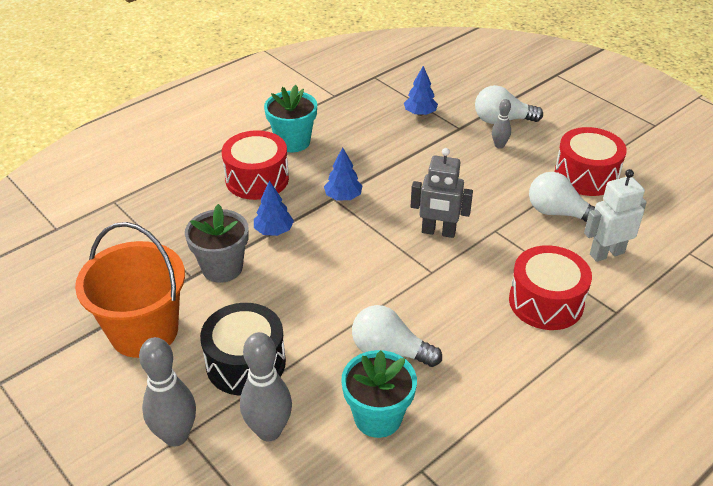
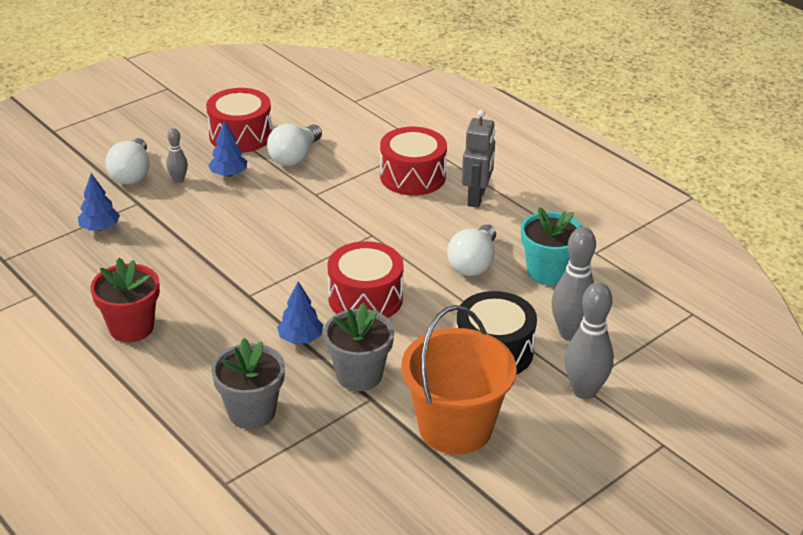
camera: 90 degrees left, 5 degrees down
red drum [222,130,289,200] -> red drum moved to [328,241,404,318]
turquoise flower pot [264,85,317,152] -> red flower pot [90,258,160,342]
blue tree [324,147,362,201] -> blue tree moved to [208,121,247,177]
grey robot [411,148,473,238] -> grey robot moved to [462,110,495,208]
white robot [584,169,647,262] -> none
none -> grey flower pot [211,338,285,429]

